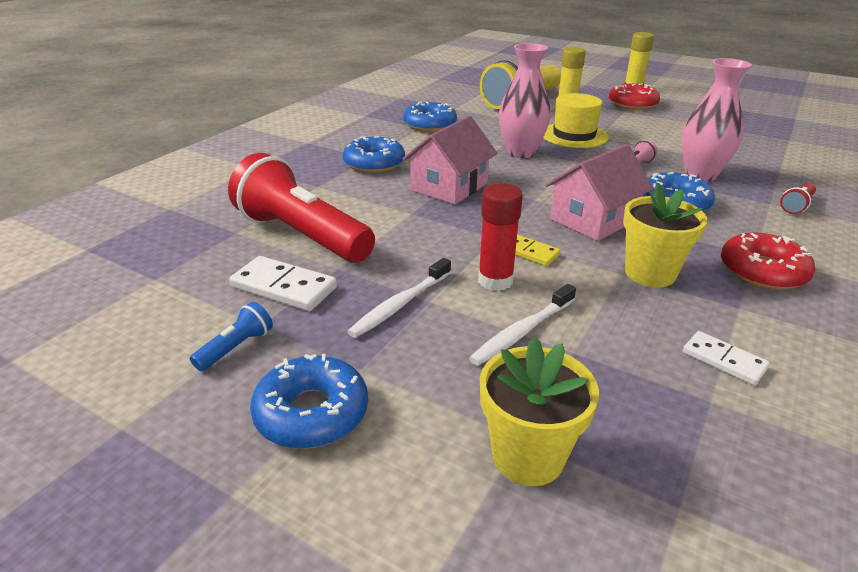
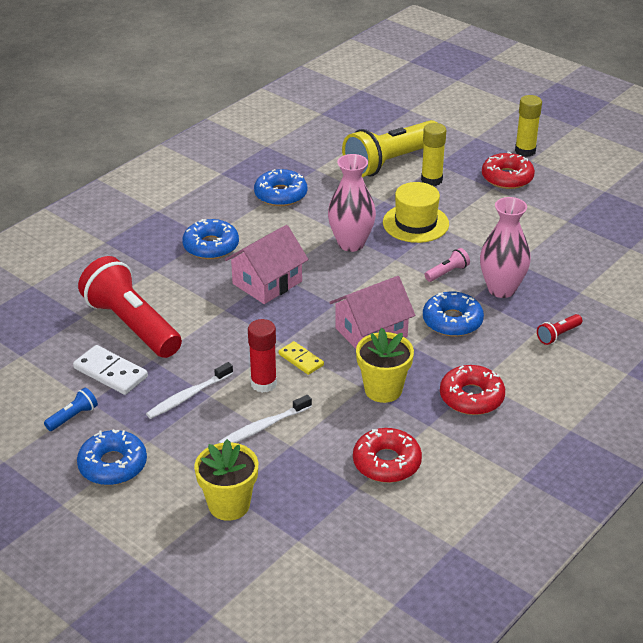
camera: 10 degrees right, 5 degrees up
white domino [683,331,770,385] -> red donut [353,428,422,483]

